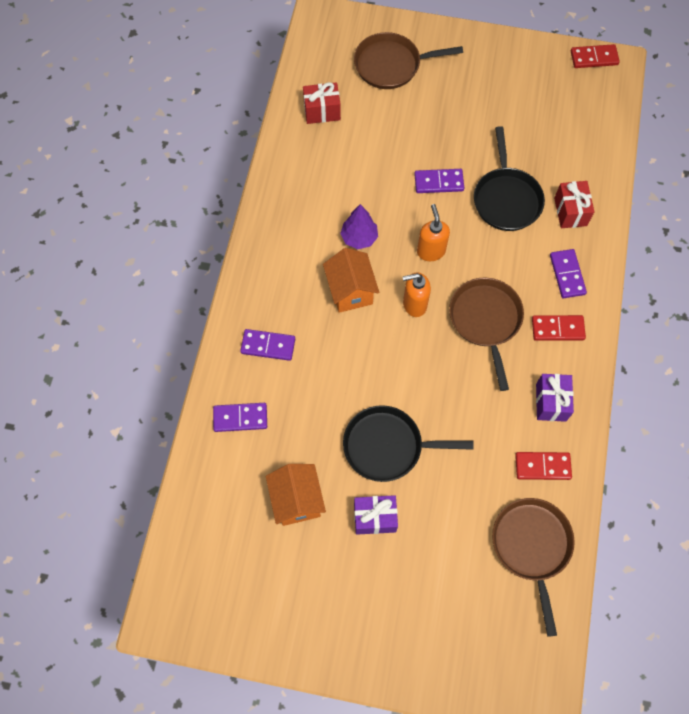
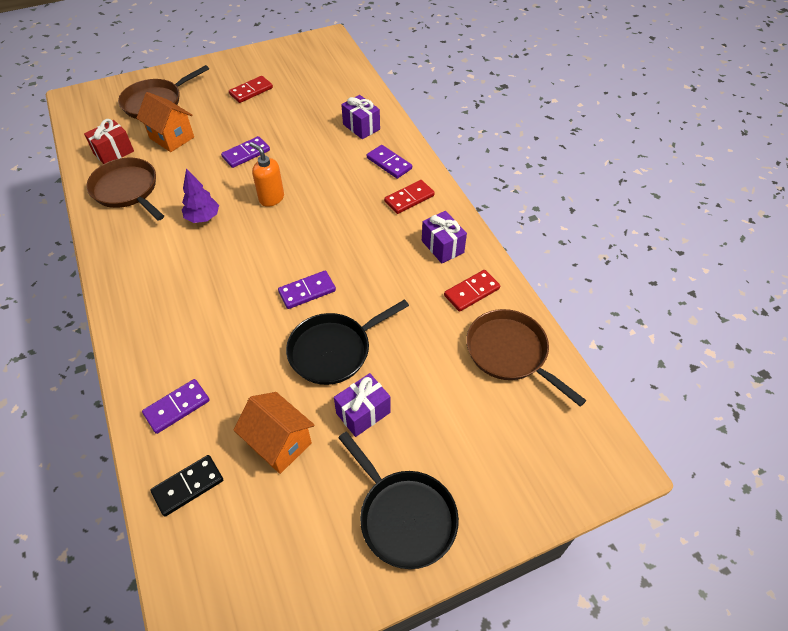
camera: 35 degrees left, 15 degrees down
purple domino [240,329,295,361] -> purple domino moved to [278,271,336,309]
orange house [323,248,379,313] -> orange house moved to [136,92,194,152]
orange soap dispenser [402,273,431,317] -> none
brown pan [449,278,524,391] -> brown pan moved to [86,158,164,221]
black pan [474,126,545,231] -> black pan moved to [338,431,459,569]
red gift [554,181,595,228] -> purple gift [341,95,380,139]
red domino [571,44,620,68] -> red domino moved to [229,76,273,103]
none -> black domino [150,455,223,517]

